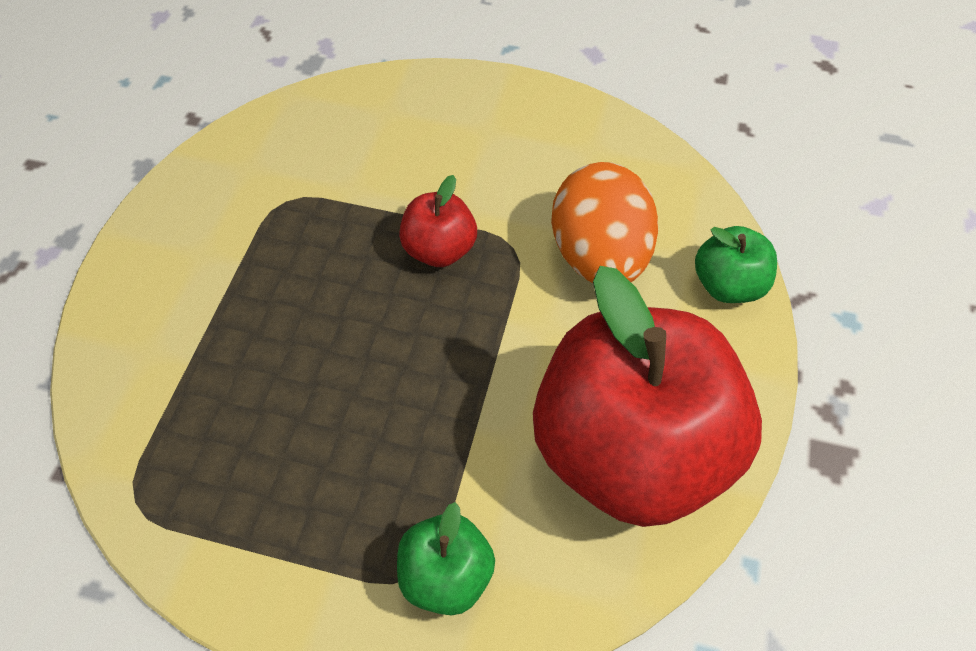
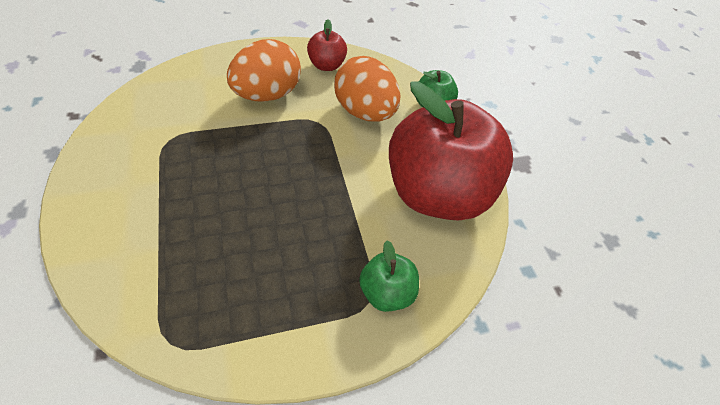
camera: 35 degrees left, 5 degrees down
red apple [399,175,477,267] -> red apple moved to [307,19,347,71]
none -> orange egg [227,39,301,102]

